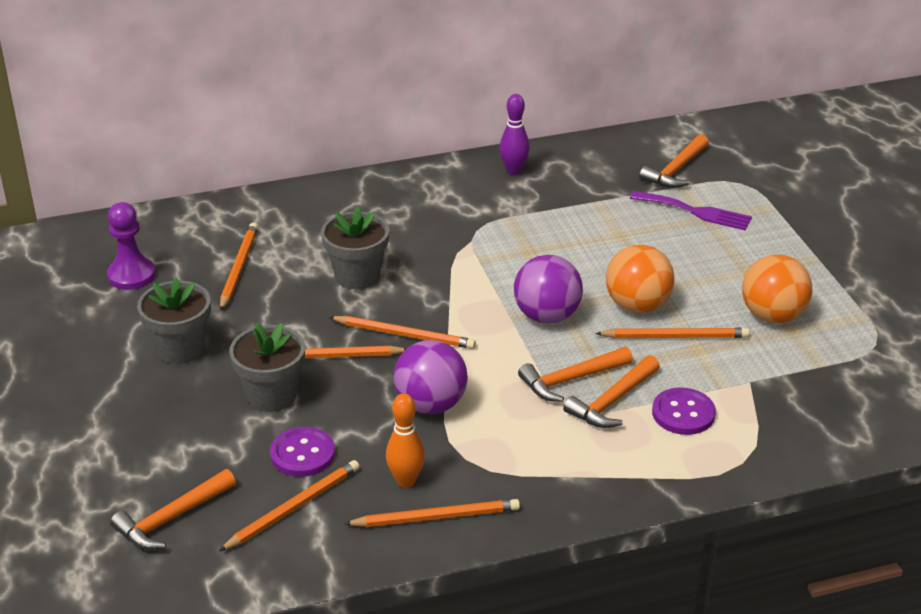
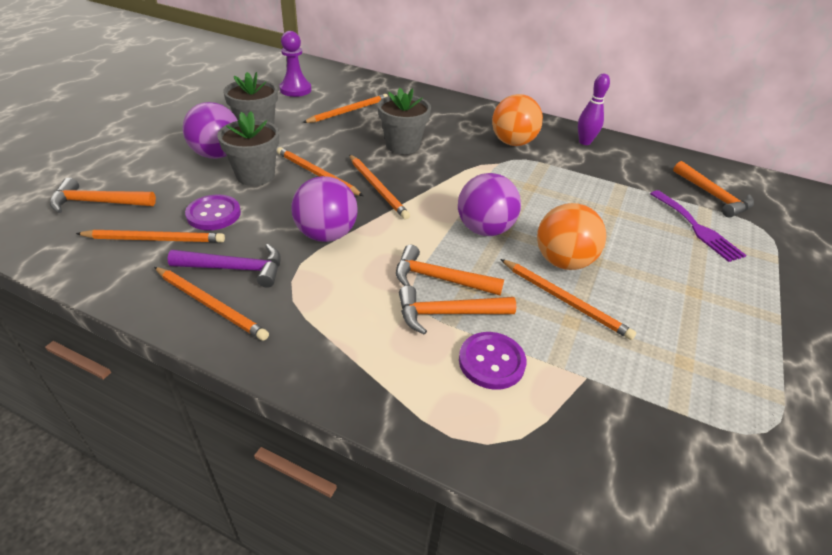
camera: 40 degrees right, 5 degrees up
orange bowling pin [386,393,425,488] -> purple hammer [167,244,281,288]
orange hammer [639,134,709,188] -> orange hammer turned 105 degrees counterclockwise [673,161,754,218]
orange ball [742,255,812,323] -> orange ball moved to [492,94,543,146]
none -> purple ball [182,102,238,159]

